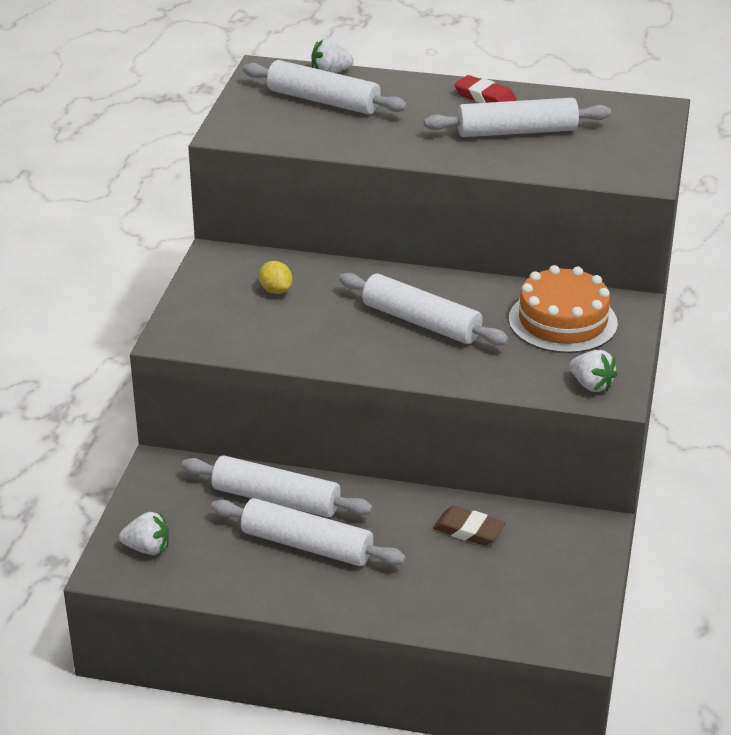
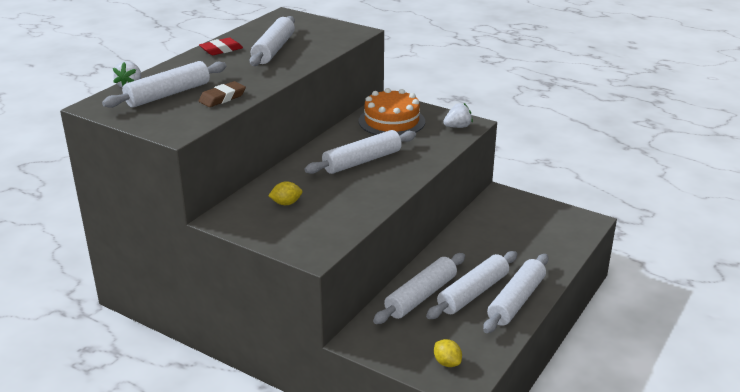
camera: 70 degrees left, 5 degrees down
white strawberry [119,512,169,555] -> yellow lemon [434,339,462,367]
brown eraser [433,506,505,546] -> brown eraser moved to [199,81,246,107]
none -> white rolling pin [483,254,548,333]

